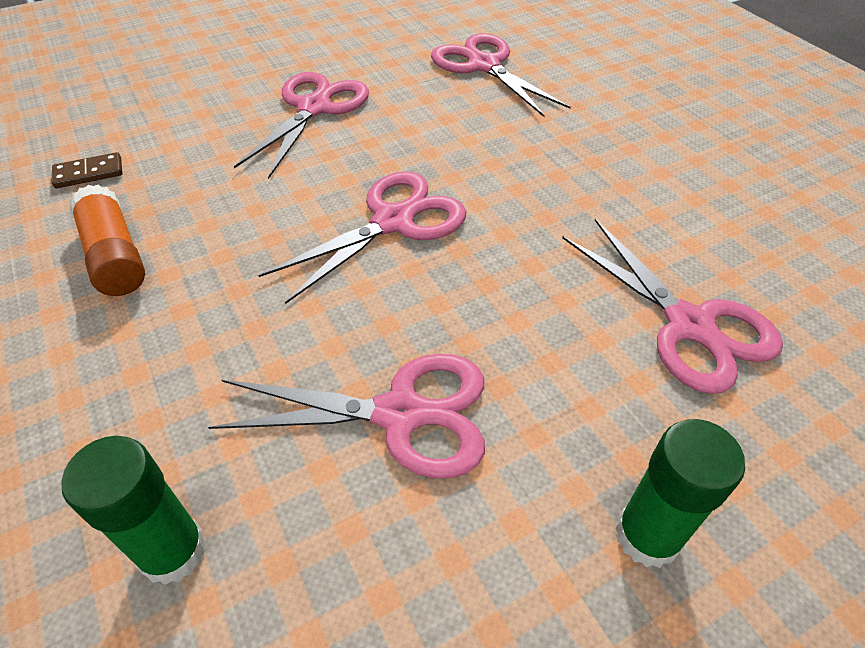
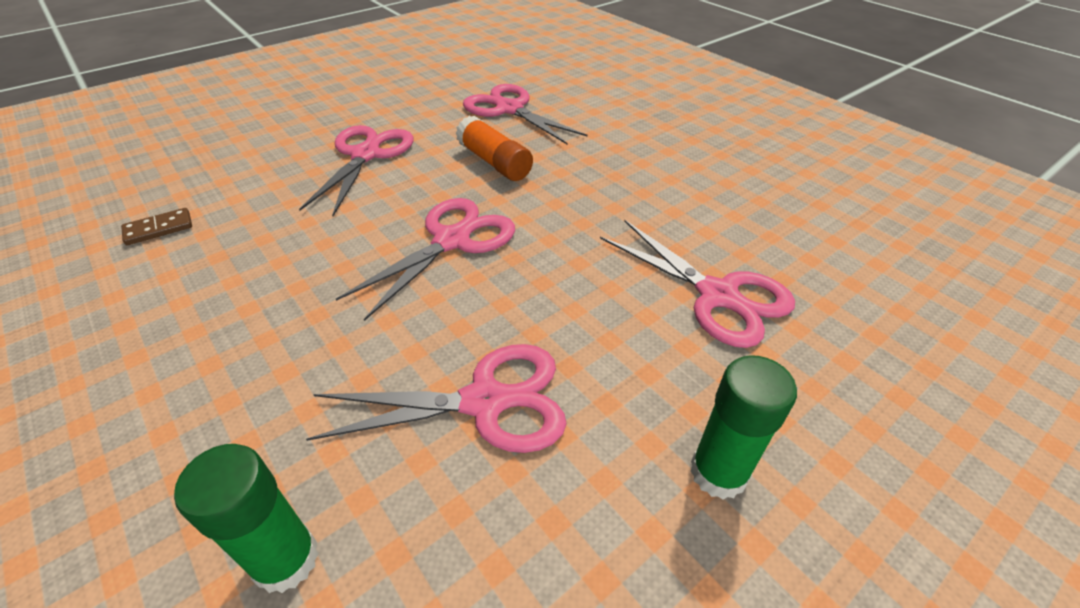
camera: 10 degrees left, 5 degrees down
orange glue stick [69,185,145,296] -> orange glue stick moved to [456,116,533,181]

